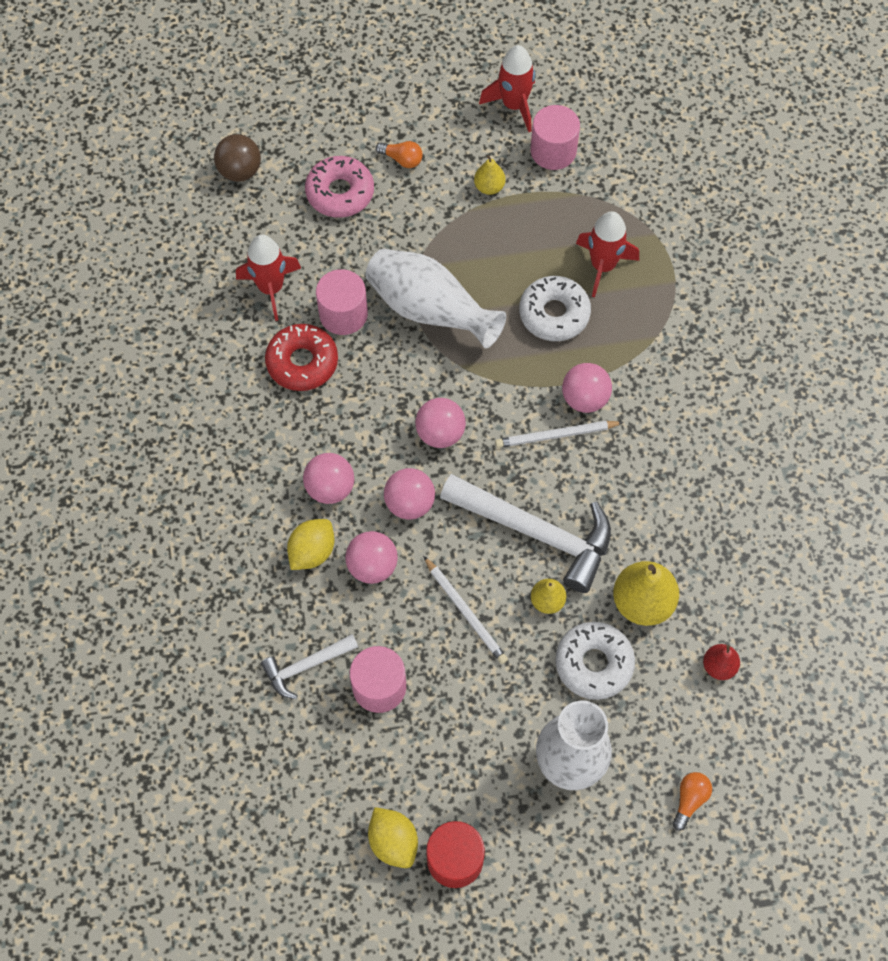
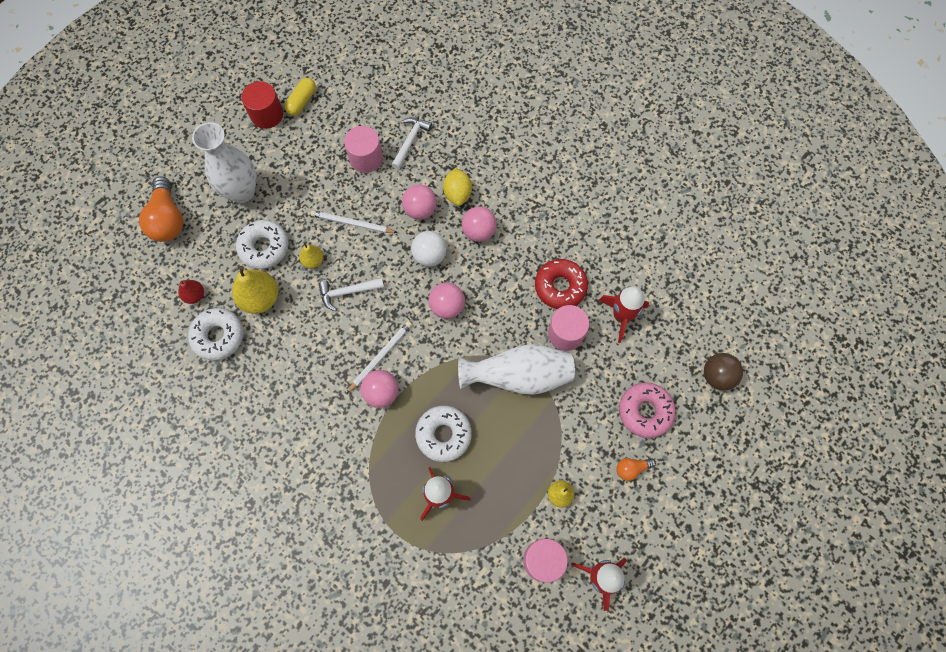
camera: 140 degrees right, 5 degrees up
yellow lemon [368,807,418,868] -> yellow capsule [285,78,316,116]
pink ball [384,468,435,520] -> white ball [411,231,447,267]
white hammer [440,474,611,593] -> white hammer [318,278,384,311], size x0.52
orange light bulb [672,772,712,831] -> orange light bulb [139,176,183,242], size x2.01
none -> white donut [188,308,244,360]

